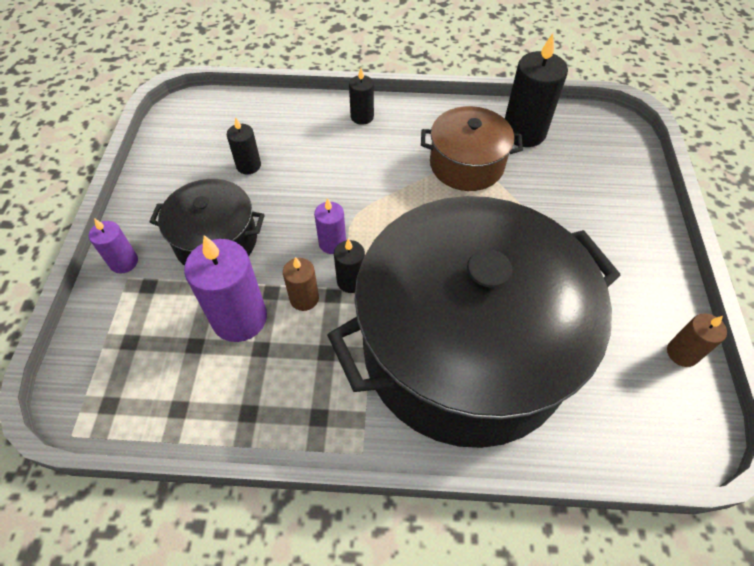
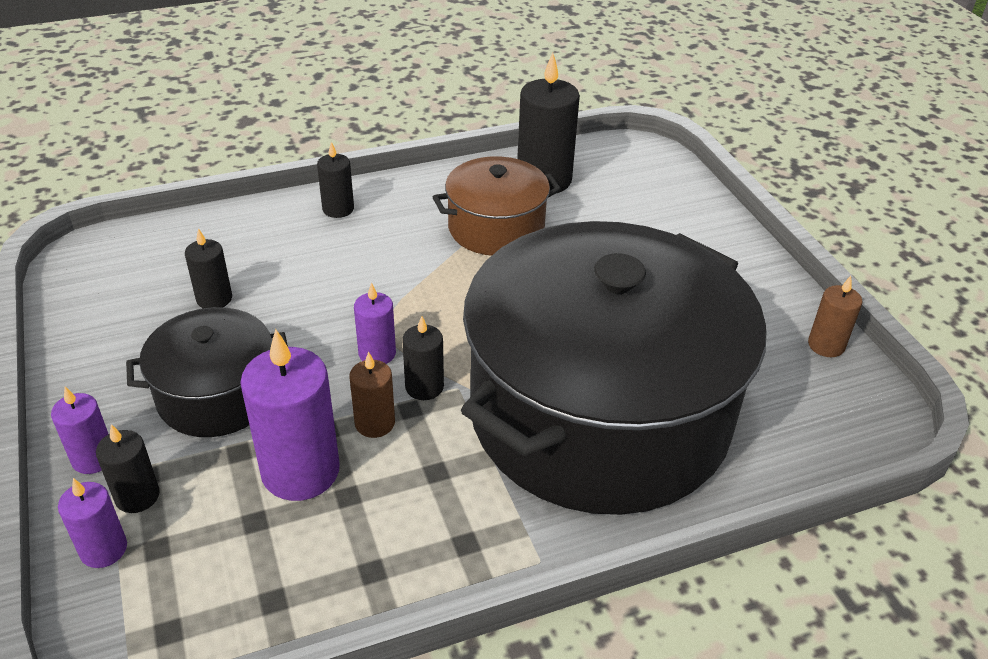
camera: 25 degrees left, 15 degrees down
none -> purple candle [58,478,127,568]
none -> black candle [96,424,160,513]

